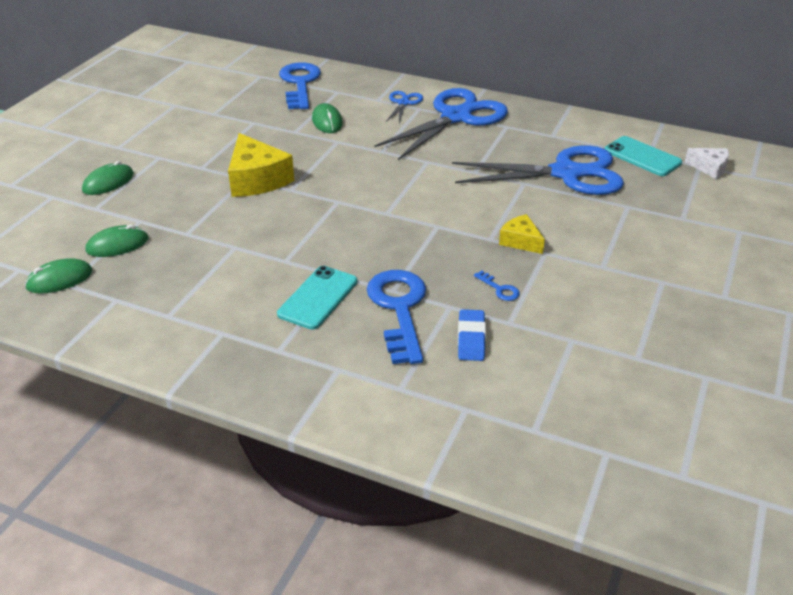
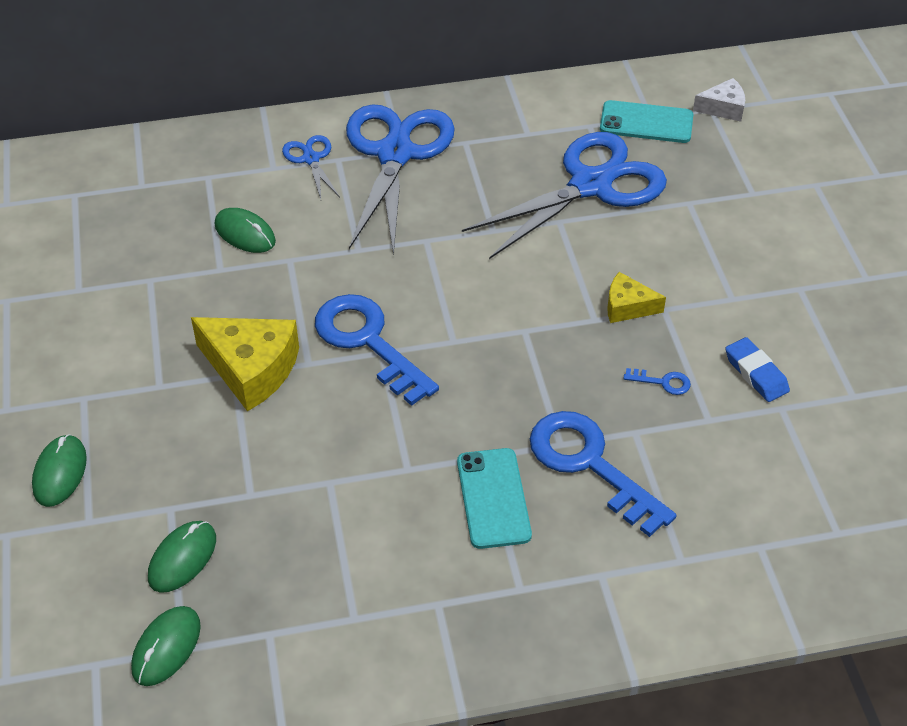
camera: 35 degrees left, 10 degrees up
blue key [279,62,321,109] -> blue key moved to [315,294,439,406]
blue eraser [458,309,486,361] -> blue eraser moved to [725,337,790,402]

